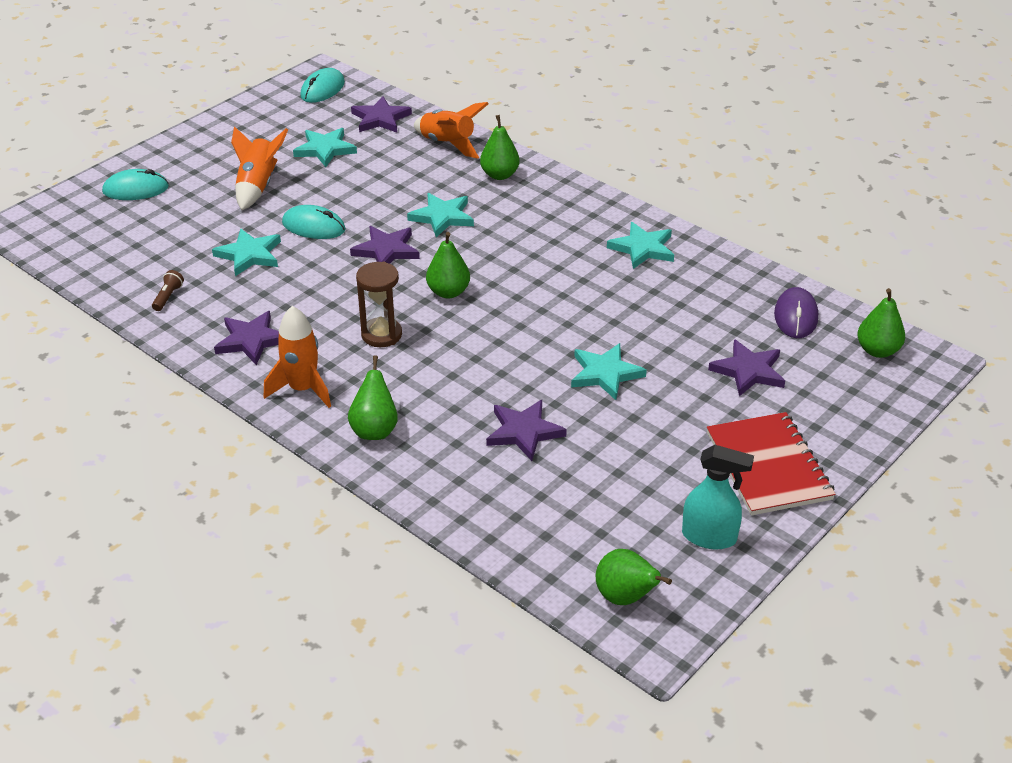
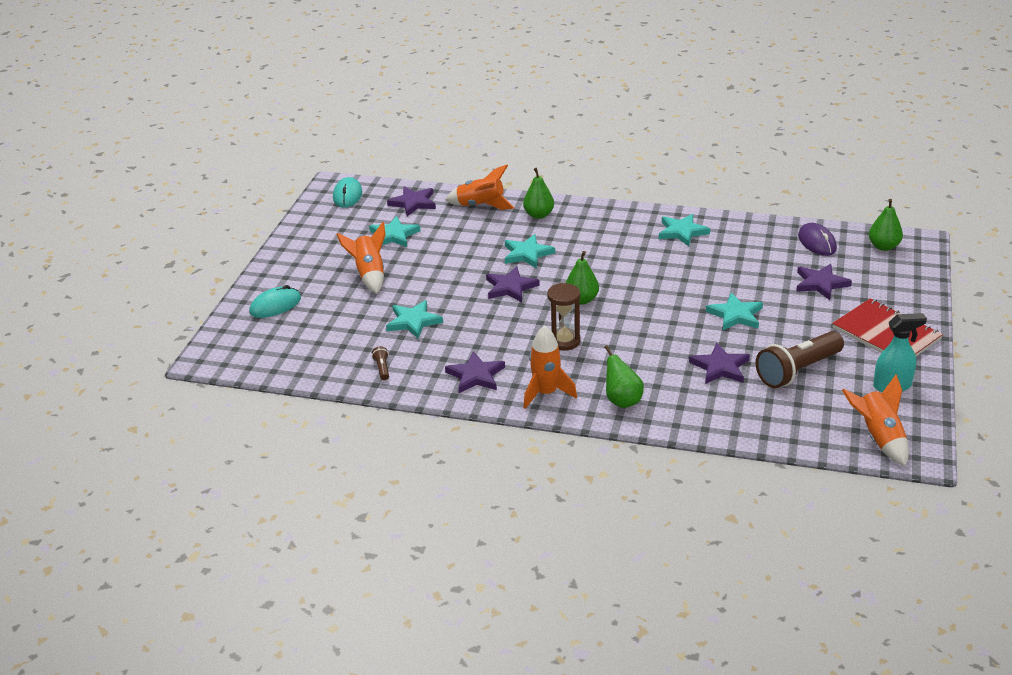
camera: 25 degrees left, 5 degrees down
turquoise mouse [282,205,346,239] -> none
green pear [596,549,672,605] -> orange rocket [842,374,909,466]
none -> brown flashlight [756,331,844,388]

